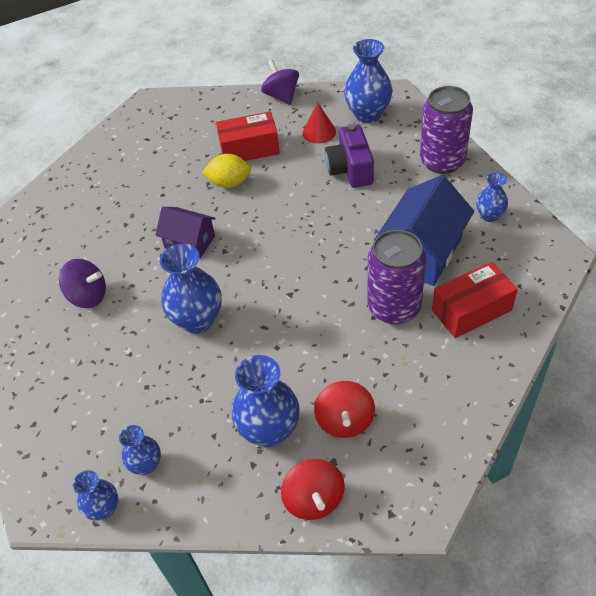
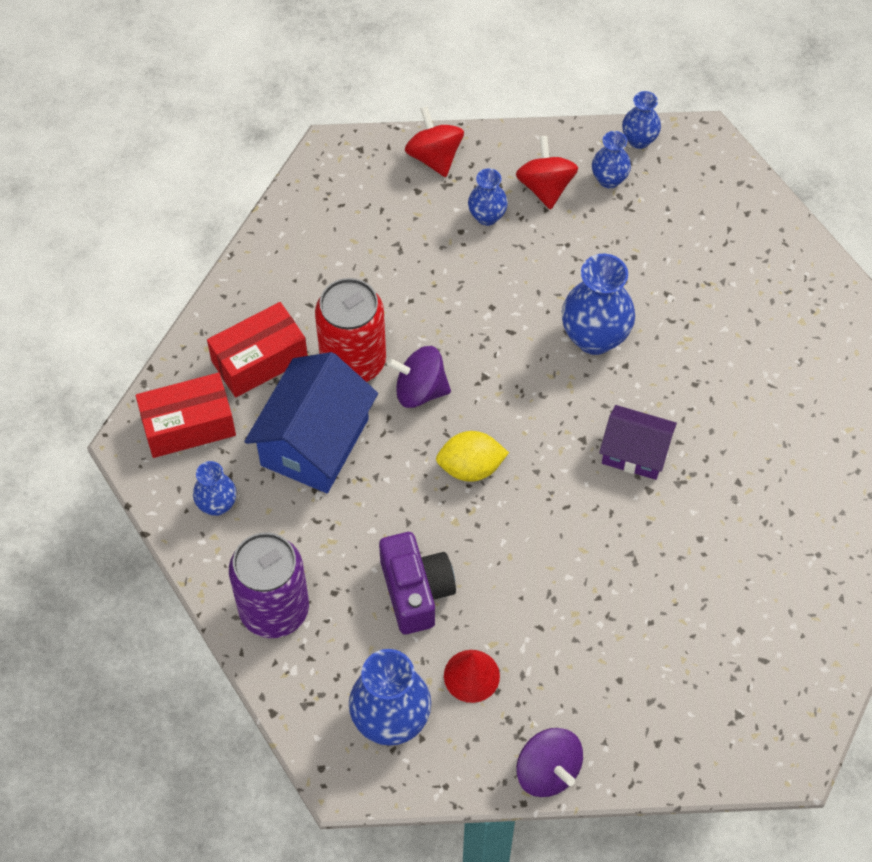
camera: 170 degrees right, 10 degrees up
purple spinning top [59,259,106,308] -> purple spinning top moved to [387,346,451,408]
yellow lemon [202,154,251,188] -> yellow lemon moved to [436,431,509,482]
red box [216,111,280,161] -> red box moved to [136,373,236,458]
blue vase [232,355,300,447] -> blue vase [468,168,508,226], size x0.57
red spinning top [314,381,375,438] -> red spinning top moved to [516,136,578,210]
purple can [368,230,426,324] -> red can [315,278,386,382]

